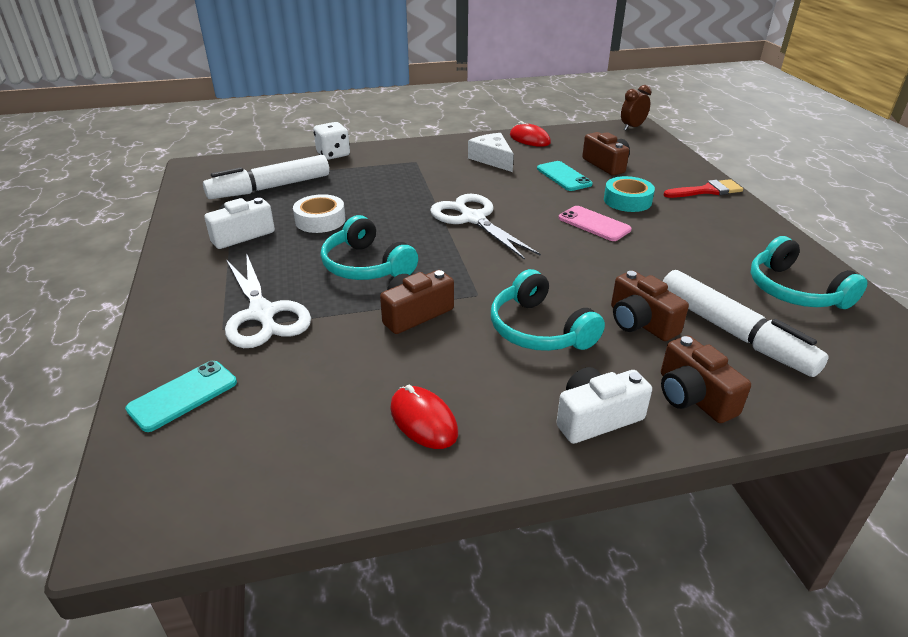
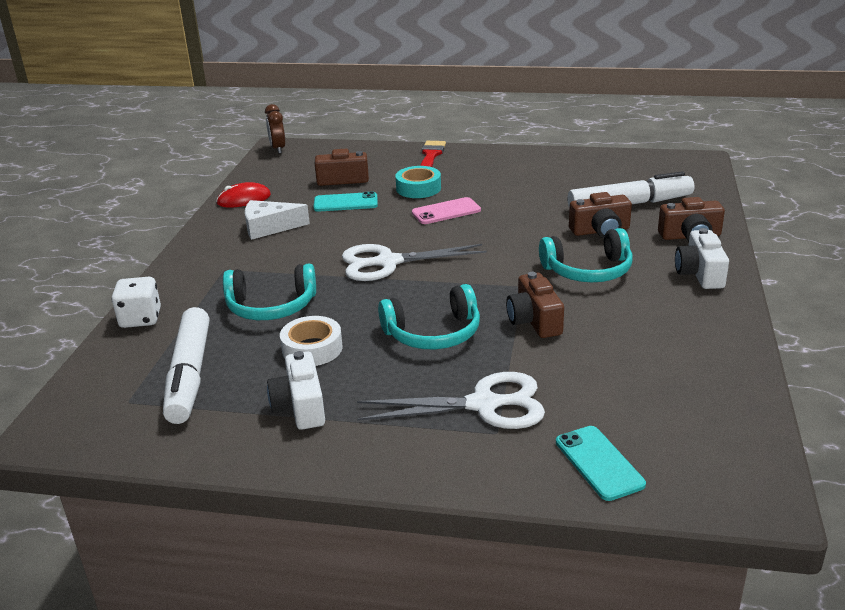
camera: 65 degrees left, 5 degrees down
red mouse [390,385,458,449] -> none
turquoise headphones [750,236,868,309] -> turquoise headphones moved to [223,263,316,320]

